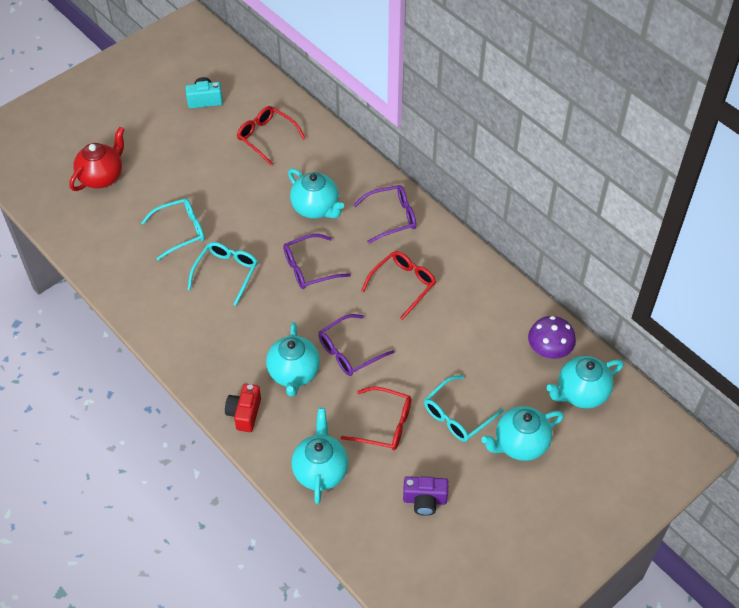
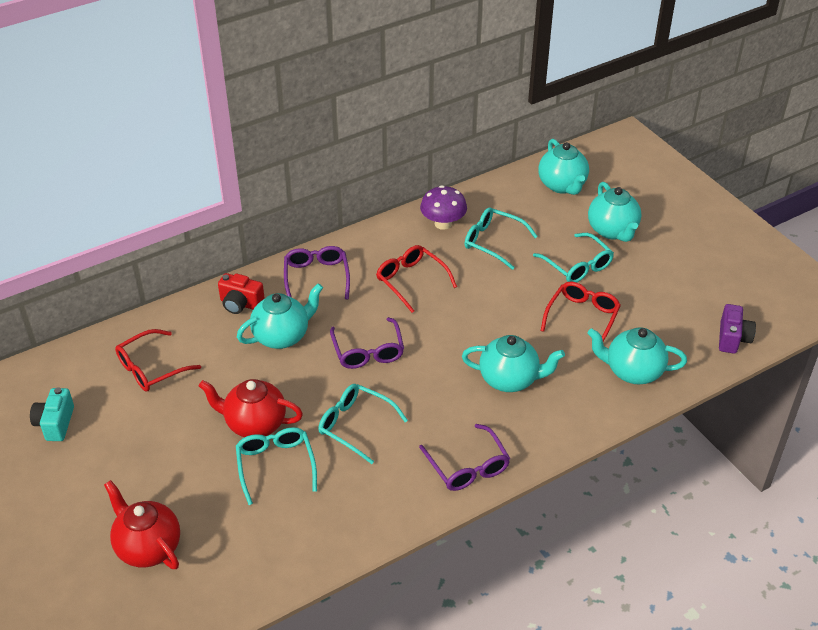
camera: 80 degrees left, 10 degrees down
red camera [225,384,261,432] -> red camera moved to [218,273,265,314]
purple glasses [318,314,394,376] -> purple glasses moved to [419,424,510,491]
purple camera [403,476,448,516] -> purple camera moved to [719,304,756,354]
purple mushroom [528,316,576,359] -> purple mushroom moved to [420,185,467,230]
none -> red teapot [199,379,303,437]
none -> turquoise glasses [464,207,538,270]

